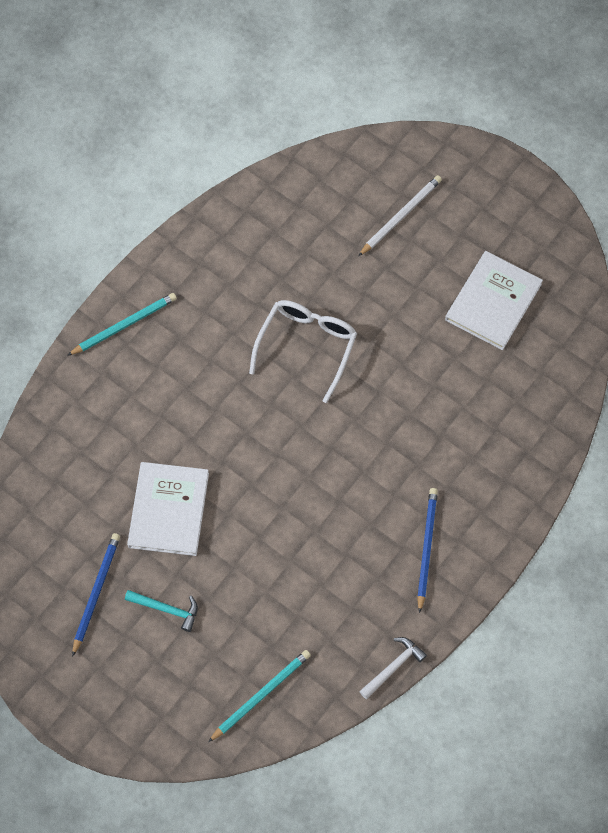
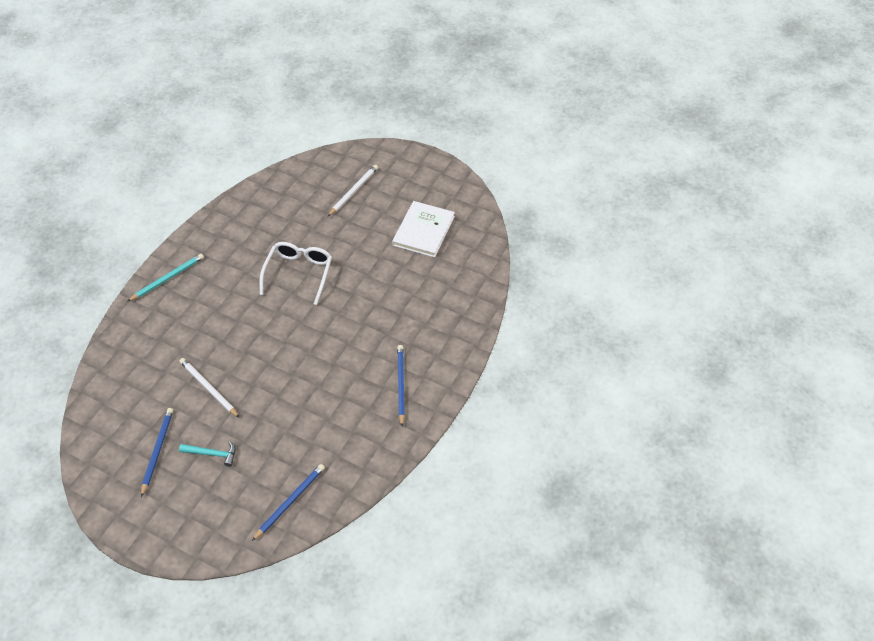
camera: 10 degrees left, 15 degrees down
white book [127,462,209,556] -> white pencil [180,358,240,418]
turquoise pencil [208,650,311,742] -> blue pencil [252,464,325,541]
white hammer [359,637,427,699] -> none

